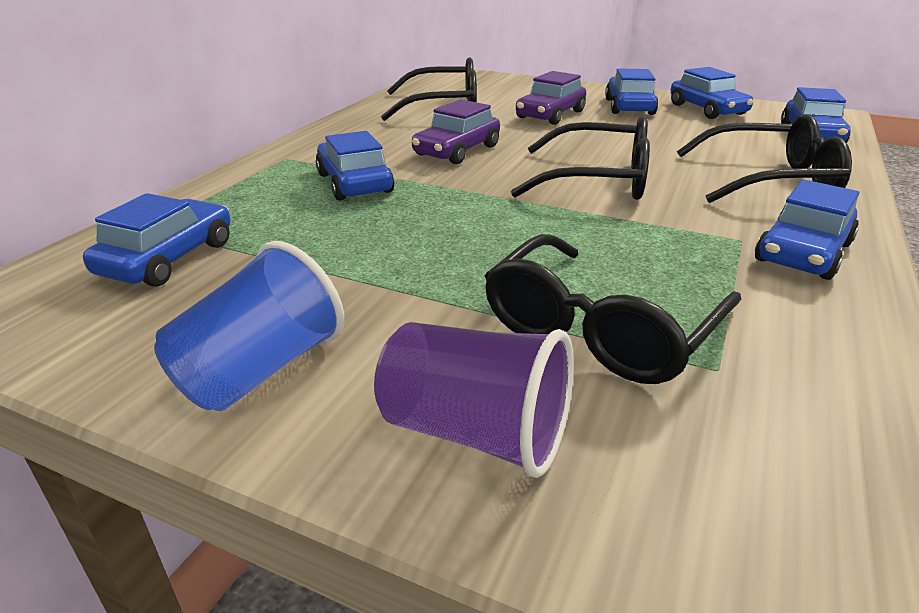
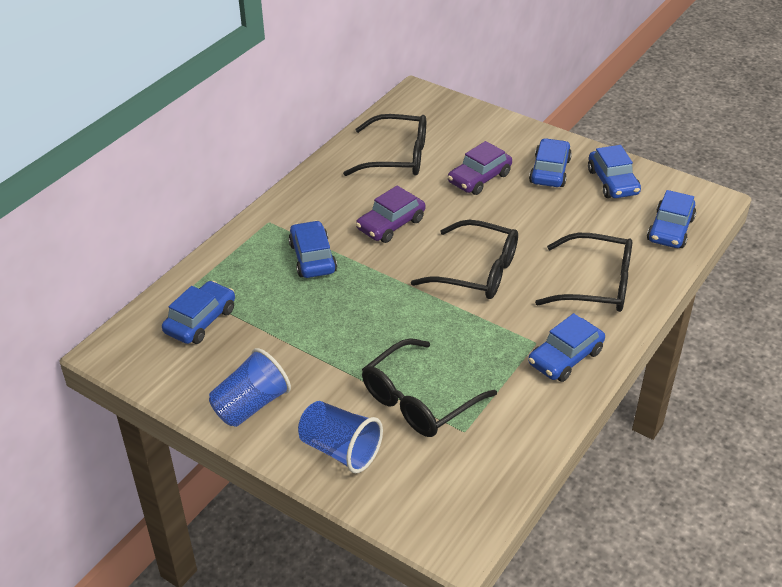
camera: 10 degrees right, 10 degrees up
purple cup [374,322,574,478] -> blue cup [298,401,383,473]

